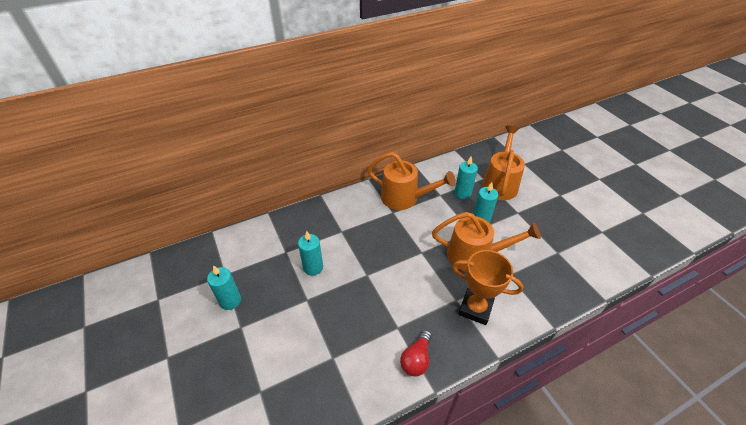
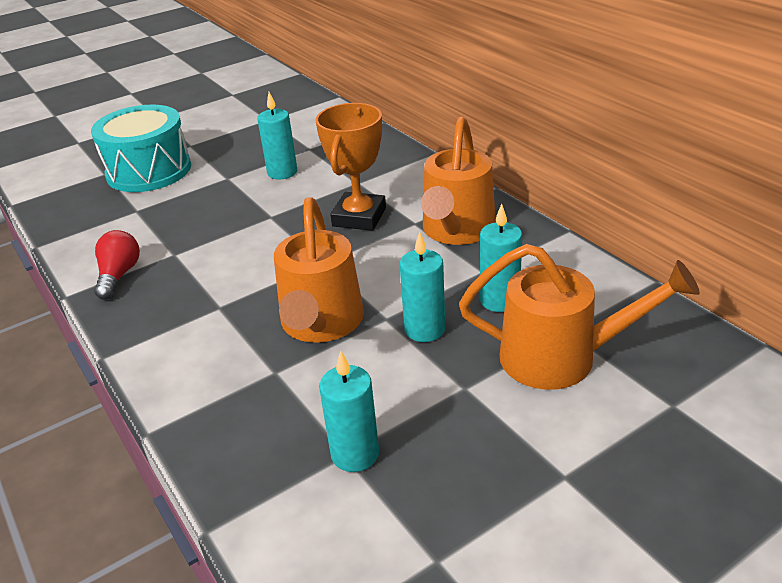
camera: 85 degrees right, 10 degrees down
turquoise candle [207,265,241,310] -> turquoise candle moved to [319,350,379,472]
red light bulb [400,330,432,377] -> red light bulb turned 75 degrees clockwise [94,230,140,300]
orange trophy [452,250,523,325] -> orange trophy moved to [316,103,386,231]
none -> turquoise drum [91,105,191,192]

